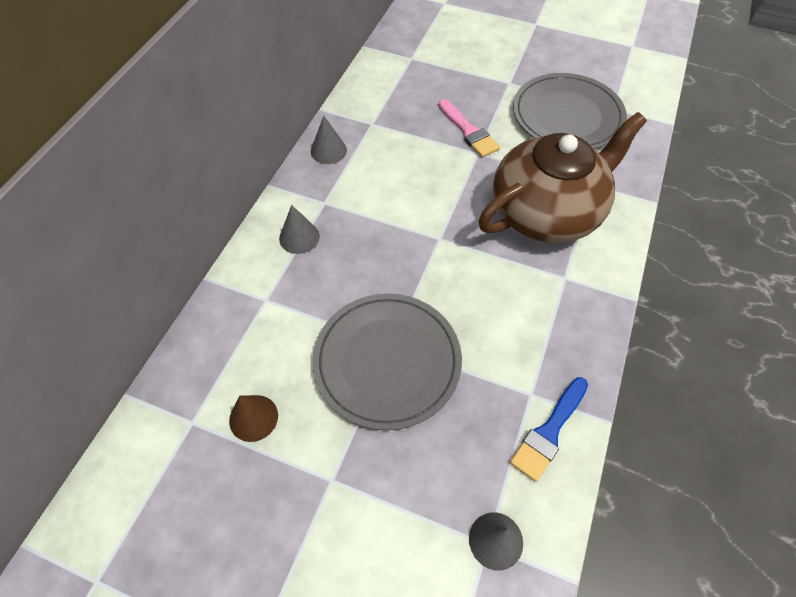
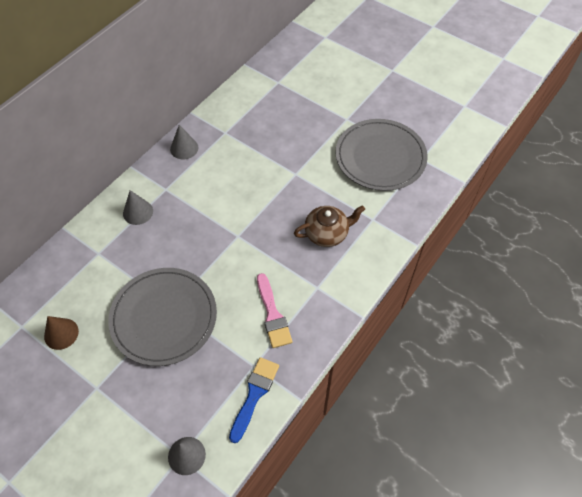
camera: 15 degrees right, 0 degrees up
pink brush [438,99,500,157] -> pink brush moved to [257,273,292,348]
brown teapot [479,112,647,243] -> brown teapot [294,205,365,247], size x0.50
blue brush [510,377,588,482] -> blue brush turned 150 degrees clockwise [229,357,279,443]

